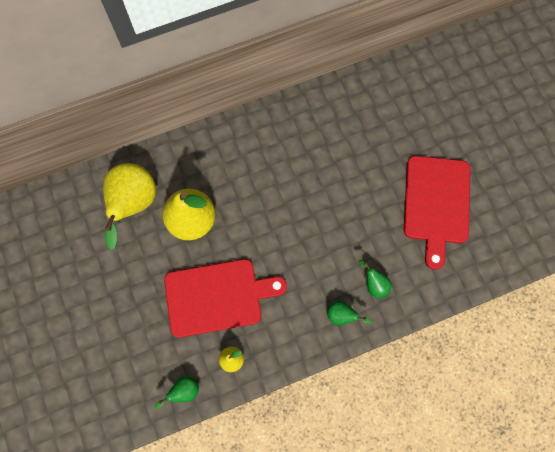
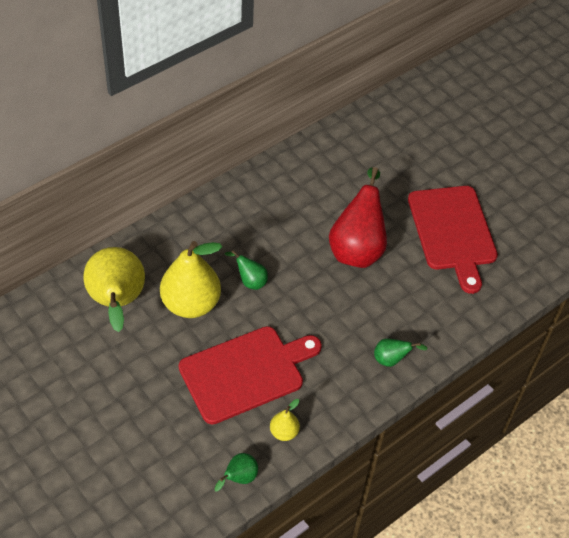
camera: 20 degrees left, 20 degrees down
green pear [358,260,392,298] -> green pear moved to [225,251,268,290]
none -> red pear [329,167,387,268]

